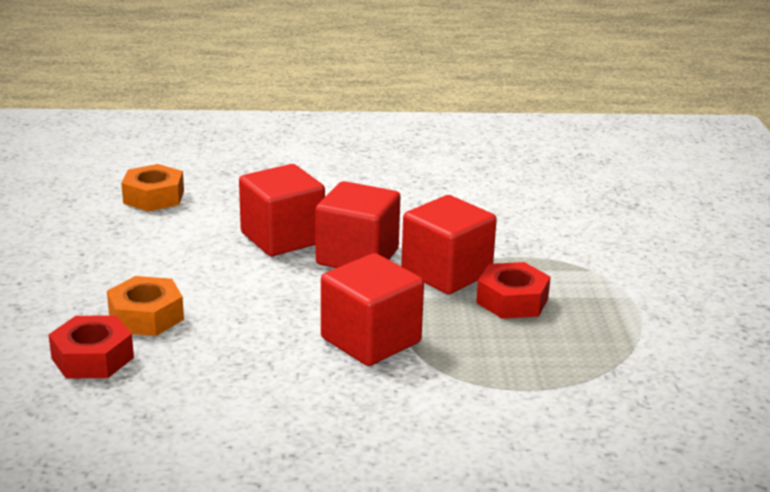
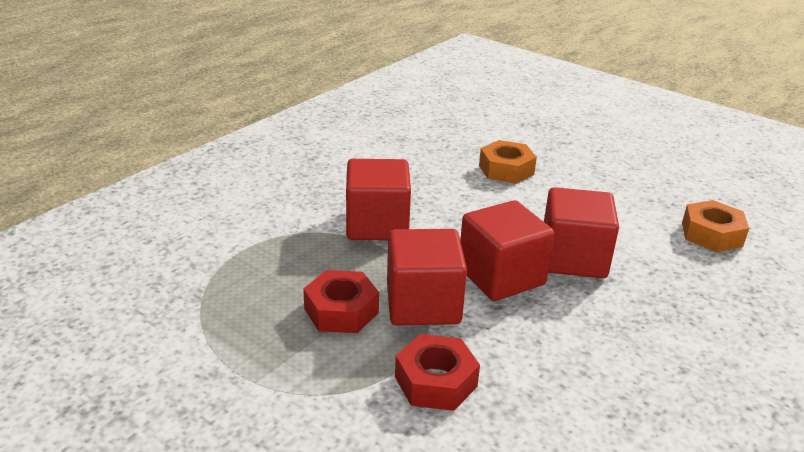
camera: 130 degrees right, 5 degrees up
red nut [49,315,134,379] -> red nut moved to [395,334,480,411]

